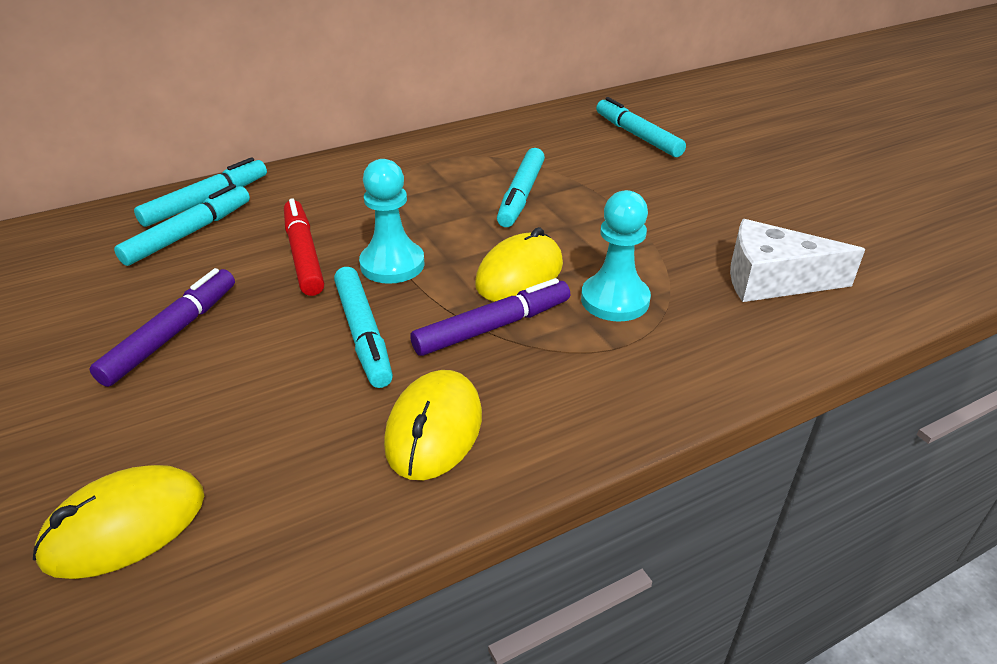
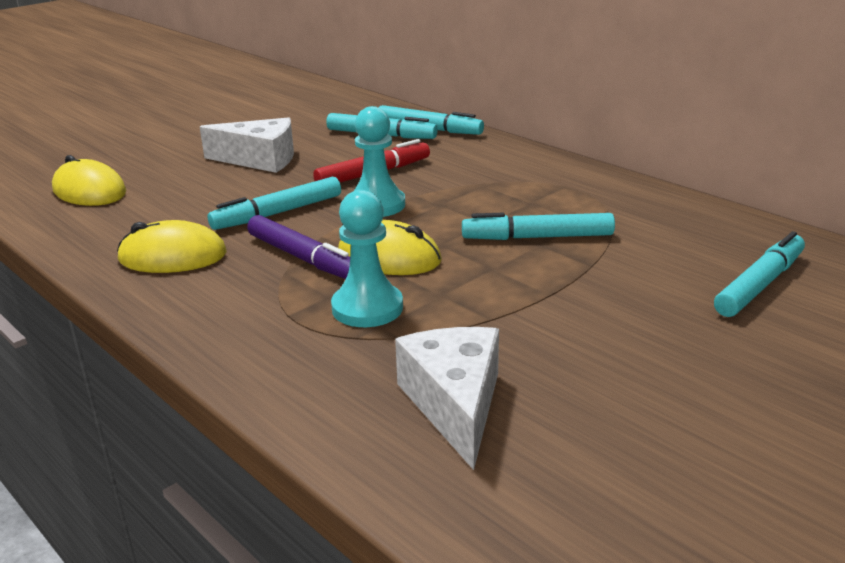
camera: 75 degrees right, 10 degrees down
purple marker [90,268,235,387] -> white cheese [200,117,294,173]

